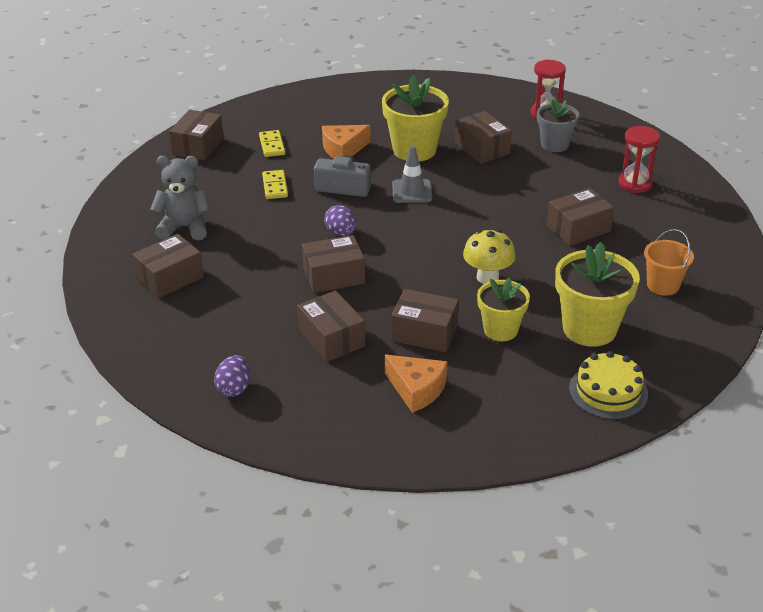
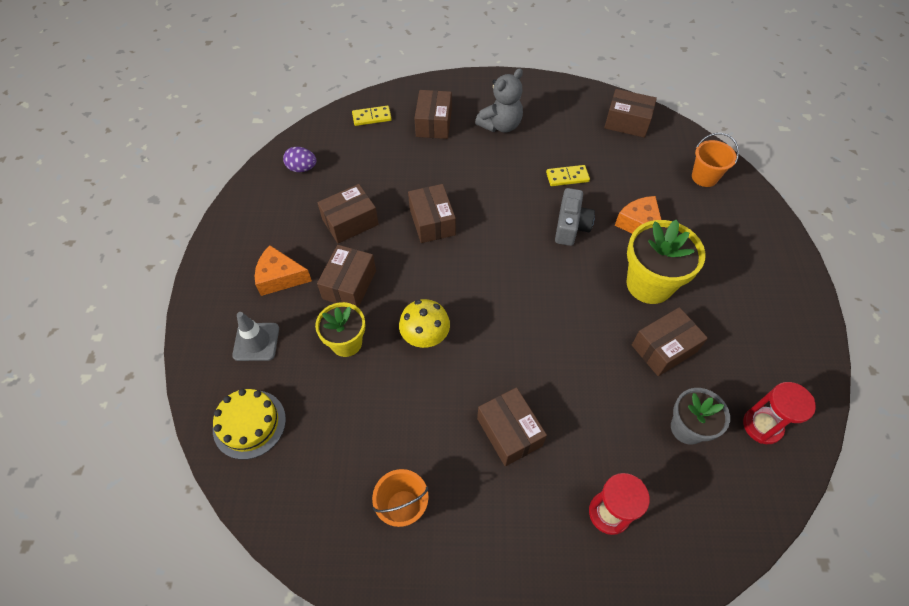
camera: 90 degrees right, 20 degrees up
brown box [132,234,204,298] -> brown box turned 45 degrees clockwise [414,90,452,139]
grey teddy bear [150,156,211,240] -> grey teddy bear turned 45 degrees clockwise [475,68,523,132]
yellow domino [259,130,285,157] -> yellow domino moved to [352,106,392,126]
purple egg [324,205,356,236] -> none
orange cheese [385,355,447,413] -> orange cheese turned 60 degrees clockwise [254,245,312,296]
grey traffic cone [392,145,432,203] -> grey traffic cone moved to [232,312,279,361]
yellow flower pot [555,242,640,347] -> none
none -> orange bucket [692,133,739,187]

